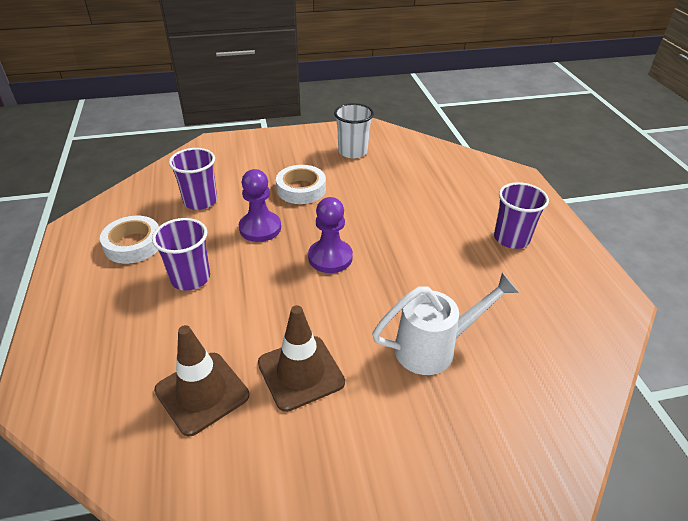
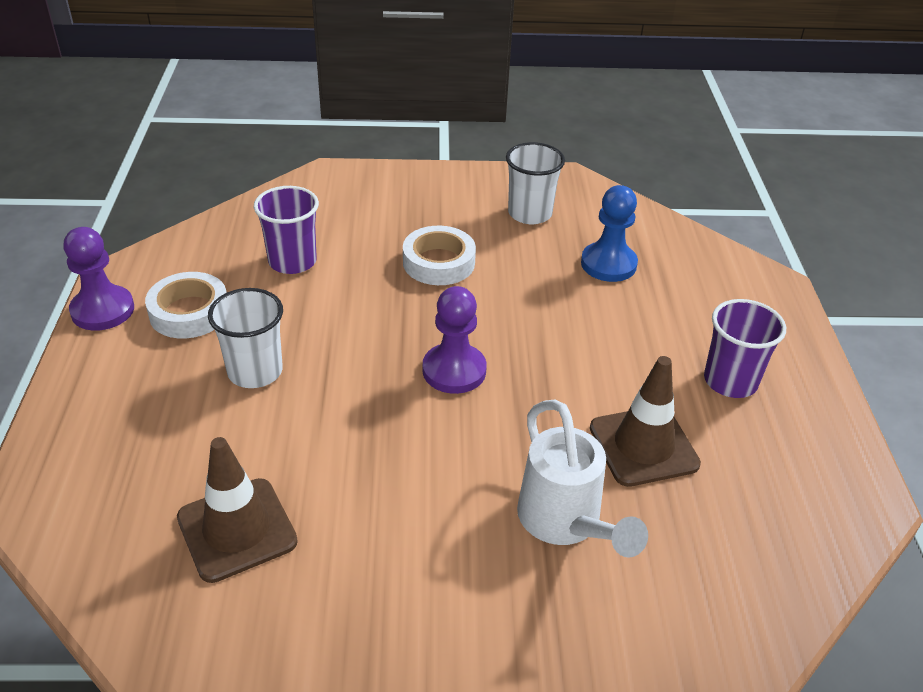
camera: 10 degrees right, 0 degrees up
purple cup [152,218,210,291] -> white cup [208,288,283,388]
purple pawn [239,169,281,242] -> purple pawn moved to [63,227,134,331]
brown traffic cone [258,305,345,412] -> brown traffic cone moved to [590,356,701,487]
white watering can [372,272,519,375] -> white watering can turned 75 degrees clockwise [517,400,648,558]
none -> blue pawn [581,185,638,282]

